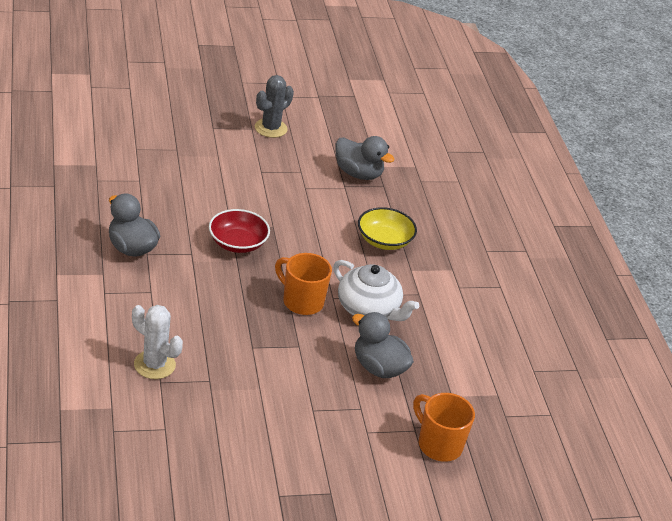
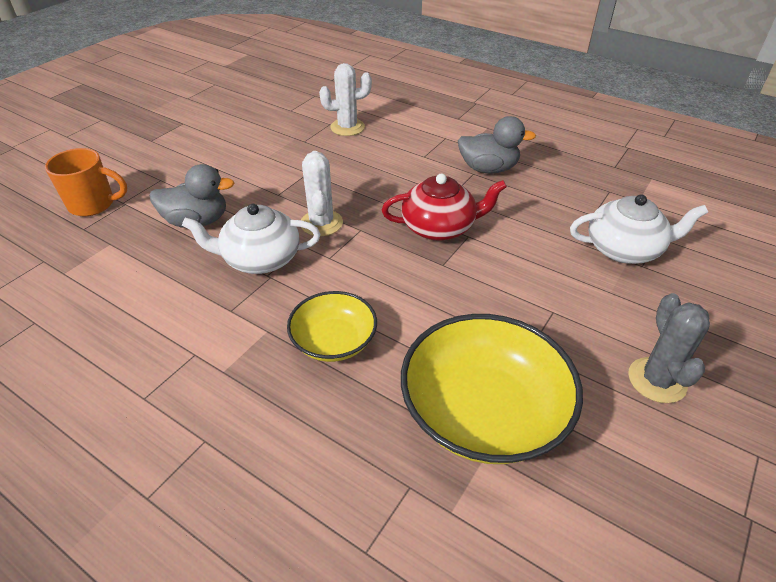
camera: 140 degrees right, 5 degrees up
red bowl [209,209,270,253] -> red teapot [382,174,507,241]
orange mug [275,253,332,315] -> white cactus [301,151,343,236]
grey duck [335,136,395,180] -> yellow bowl [401,314,583,464]
none -> white teapot [570,194,708,264]

